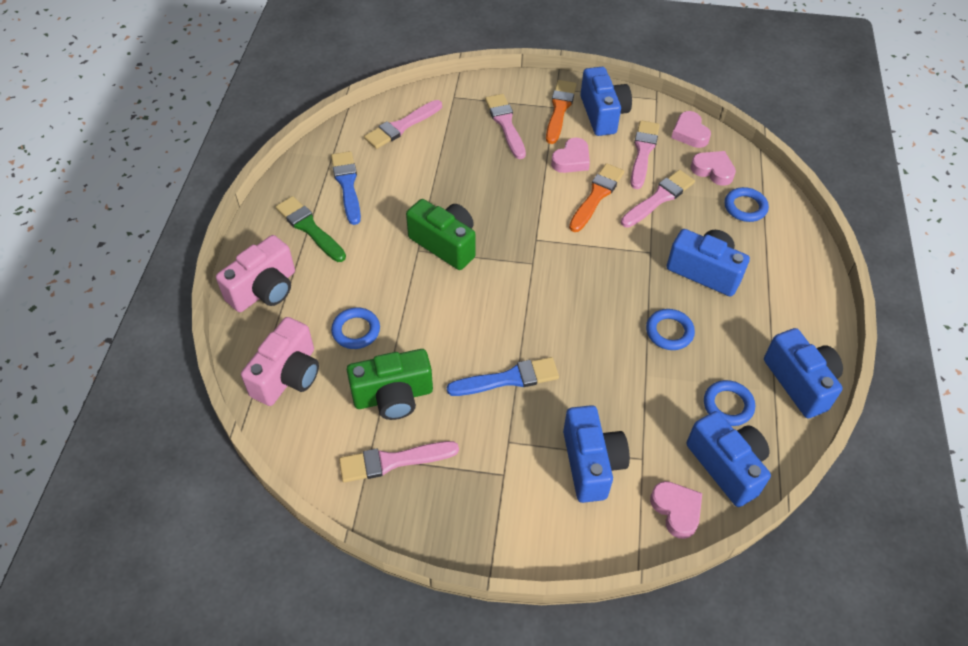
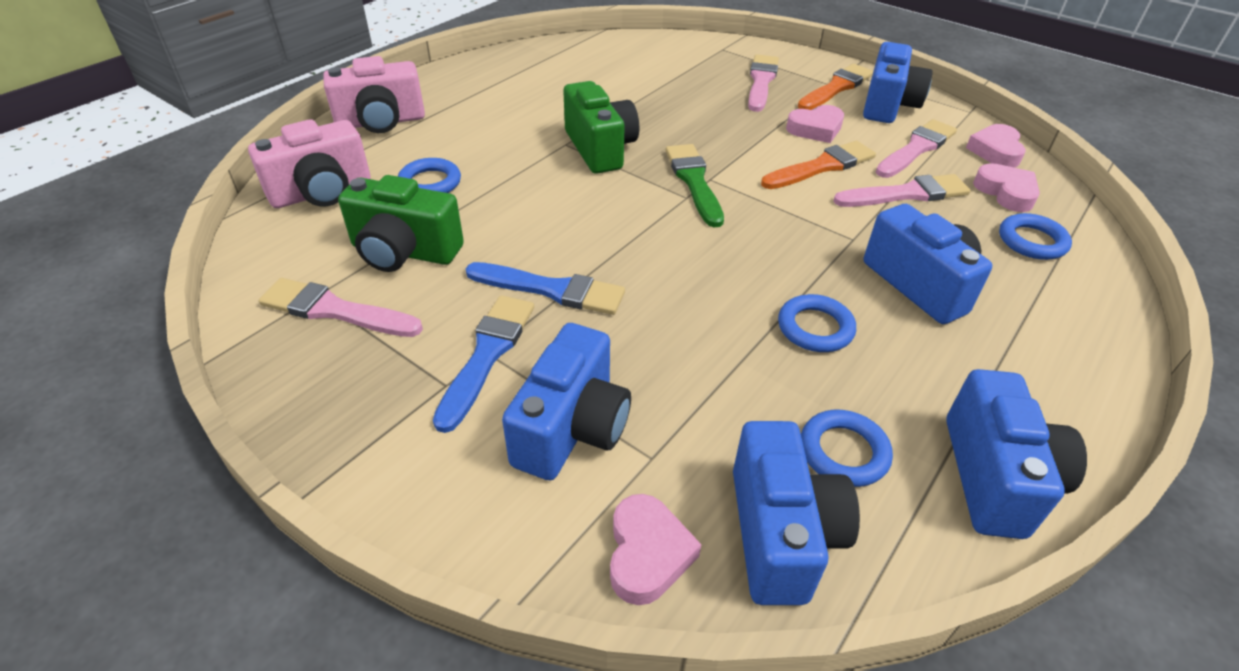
camera: 30 degrees right, 10 degrees down
green brush [276,196,346,262] -> green brush moved to [666,144,724,228]
blue brush [331,151,361,225] -> blue brush moved to [433,295,534,433]
pink brush [364,100,442,149] -> none

